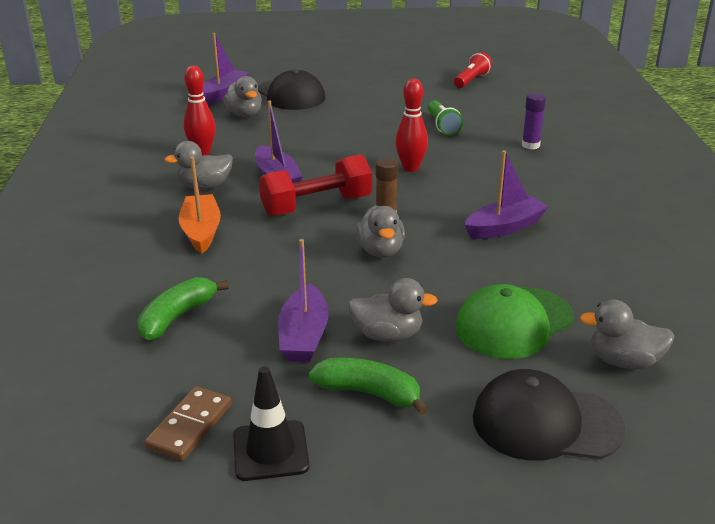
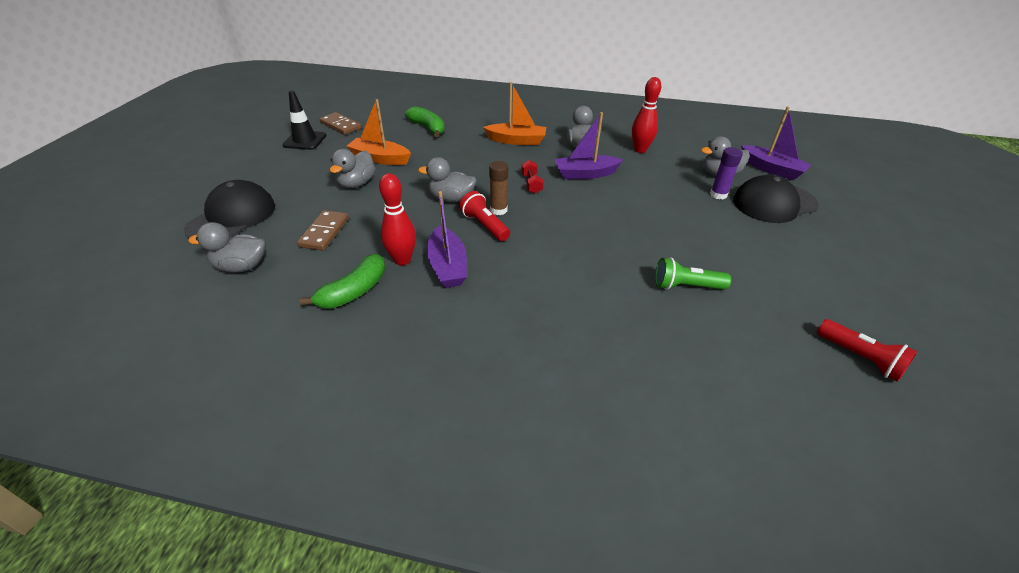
camera: 105 degrees right, 10 degrees up
red dumbbell [259,154,372,216] -> red dumbbell [521,160,543,193], size x0.47
purple boat [278,239,329,362] -> orange boat [347,99,411,165]
green banana [308,358,428,415] -> green banana moved to [300,254,385,309]
red bowling pin [395,78,428,172] -> red bowling pin moved to [379,173,416,265]
green cap [455,284,574,359] -> brown domino [297,210,349,251]
purple glue stick [522,93,546,149] -> purple glue stick moved to [710,147,743,199]
grey duck [580,300,674,369] -> grey duck turned 120 degrees counterclockwise [188,222,266,273]
none -> red flashlight [459,191,510,241]

